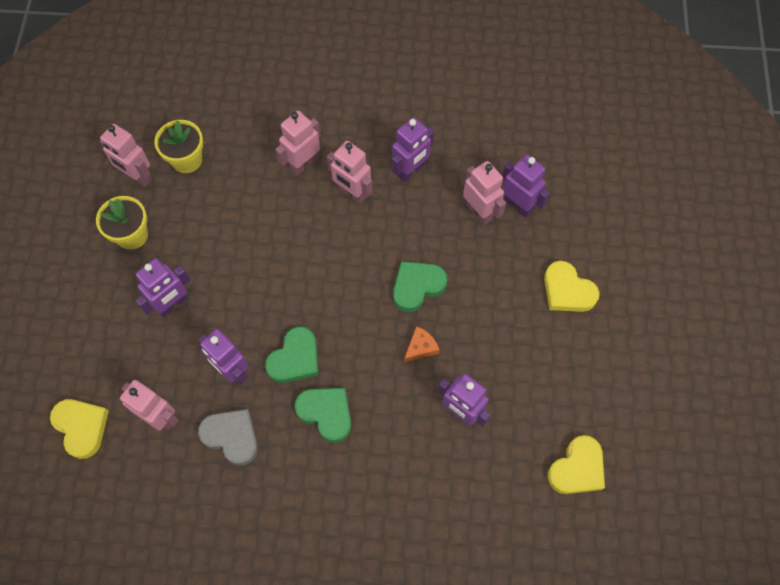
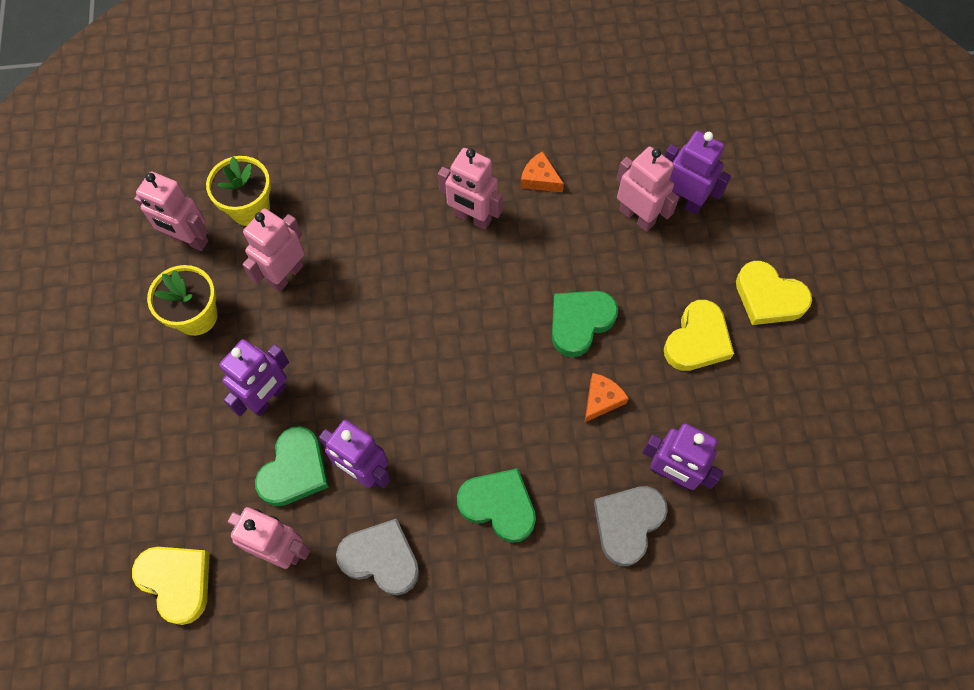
camera: 10 degrees left, 0 degrees up
green heart [265,326,318,383] -> green heart moved to [255,426,329,506]
pink robot [275,111,320,176] -> pink robot moved to [242,208,305,292]
purple robot [392,117,434,182] -> orange cheese [520,151,564,192]
yellow heart [547,435,605,494] -> yellow heart moved to [664,300,734,371]
none -> grey heart [594,486,668,566]

